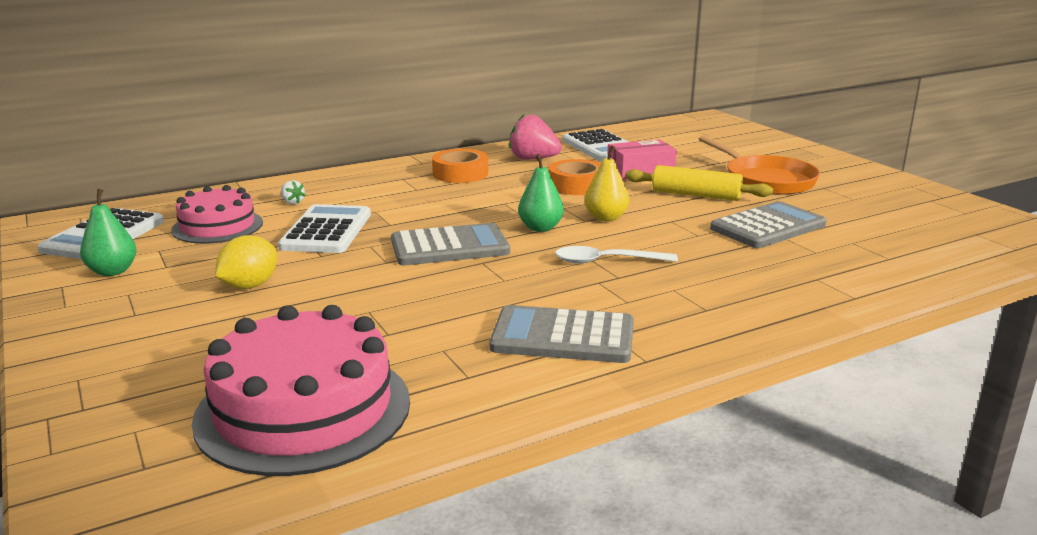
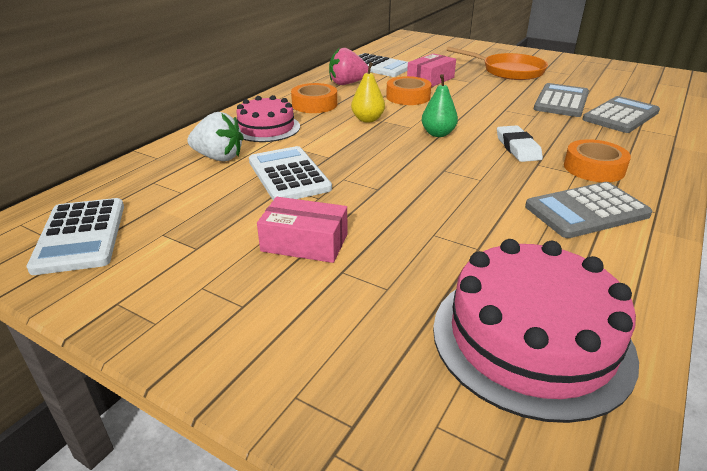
camera: 30 degrees left, 10 degrees up
green pear [80,189,137,276] -> none
pink cake [171,185,263,244] -> pink cake moved to [236,95,300,142]
yellow lemon [215,235,277,289] -> pink box [257,197,347,263]
white strawberry [281,180,306,204] -> white strawberry [187,112,244,161], size x2.16
grey calculator [391,223,510,265] -> grey calculator moved to [582,96,660,133]
white spoon [555,246,678,263] -> white eraser [497,125,543,162]
yellow pear [585,145,629,221] -> yellow pear moved to [351,62,385,123]
yellow rolling pin [625,165,773,201] -> none
none -> orange tape [564,139,631,182]

